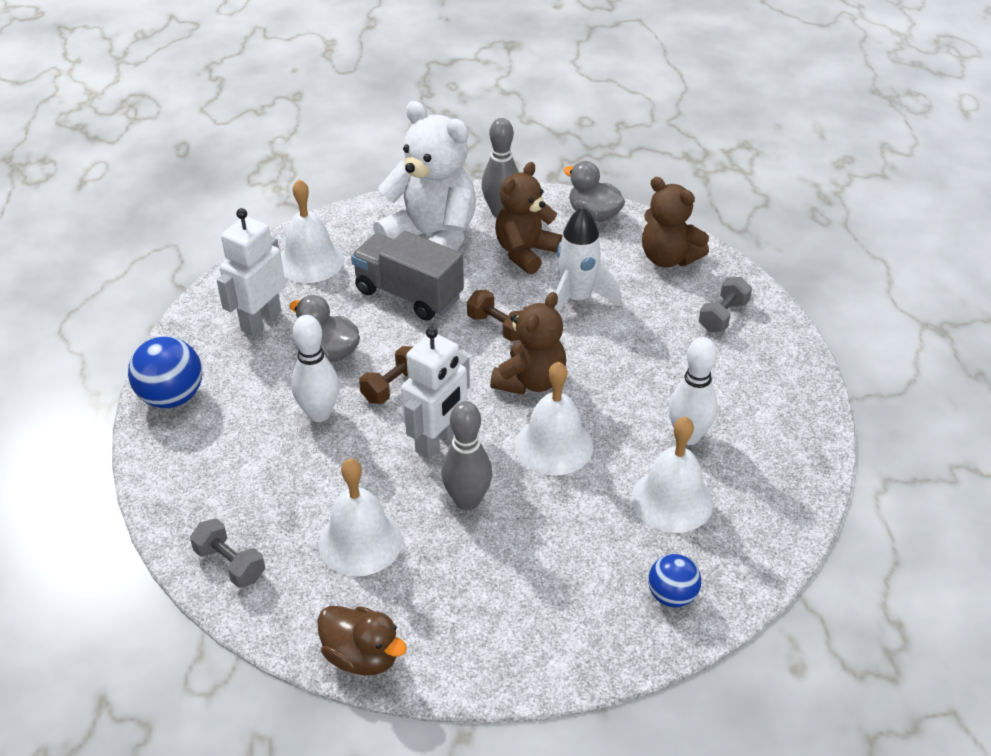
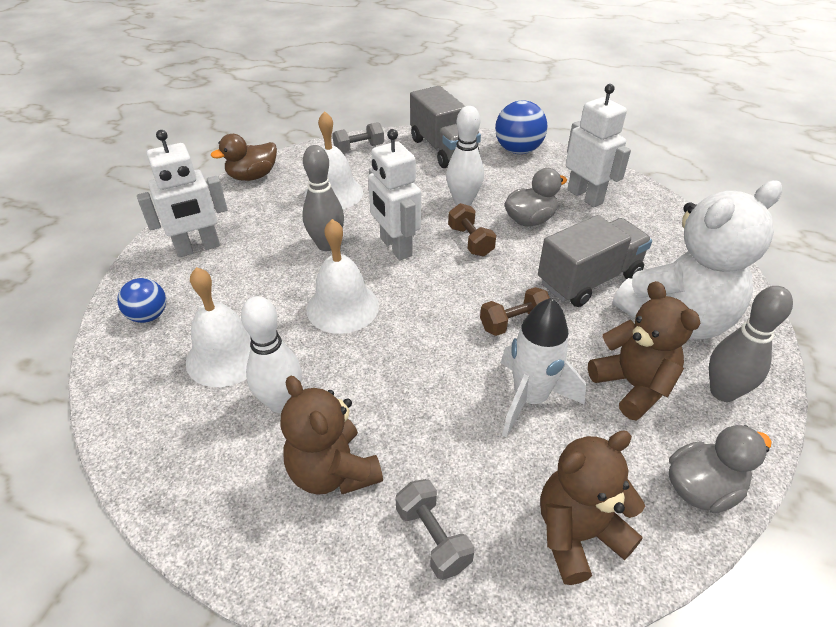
camera: 115 degrees right, 0 degrees up
white bell [281,179,344,283] -> none
brown teddy bear [490,292,566,395] -> brown teddy bear moved to [281,376,383,495]
none -> white robot [137,130,228,257]
none -> grey truck [410,86,481,168]

